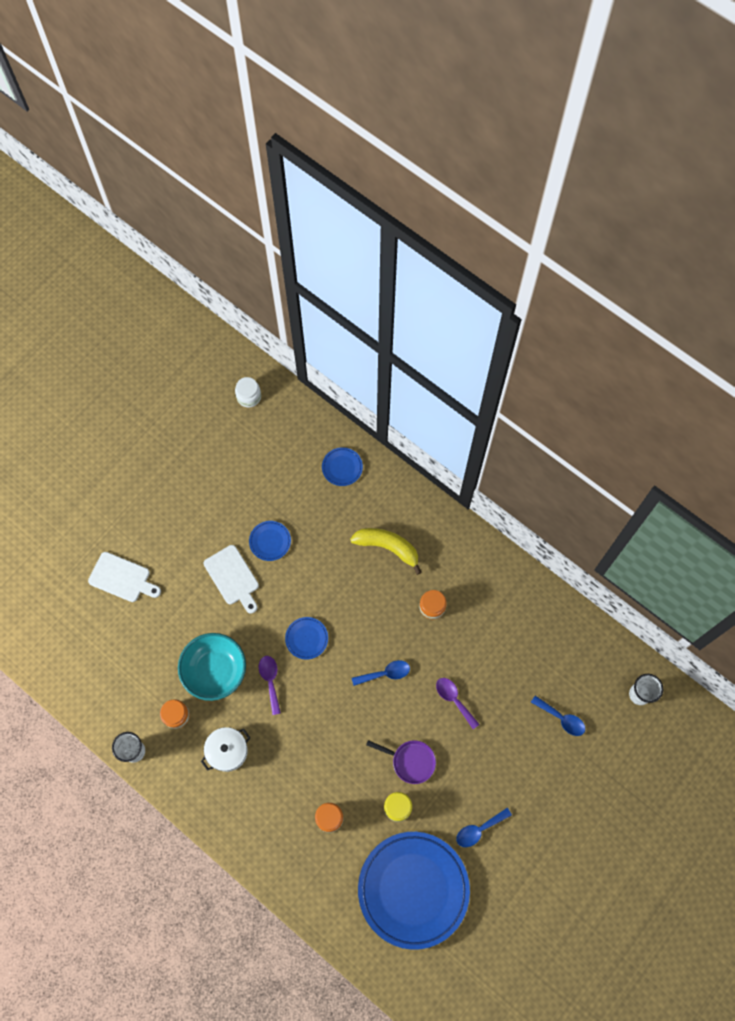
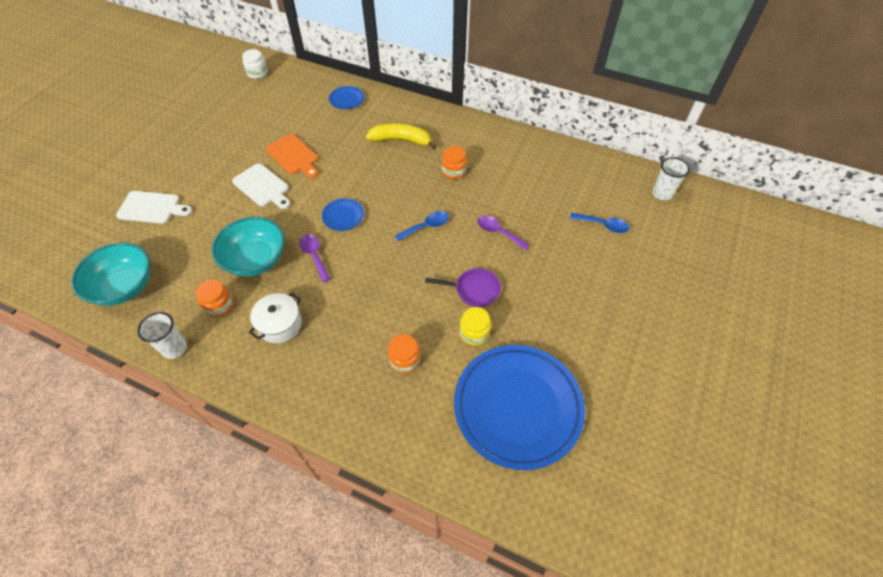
camera: 15 degrees left, 15 degrees down
blue plate [249,521,291,561] -> orange cutting board [266,134,318,178]
blue spoon [456,808,512,847] -> none
none -> turquoise bowl [71,242,150,306]

